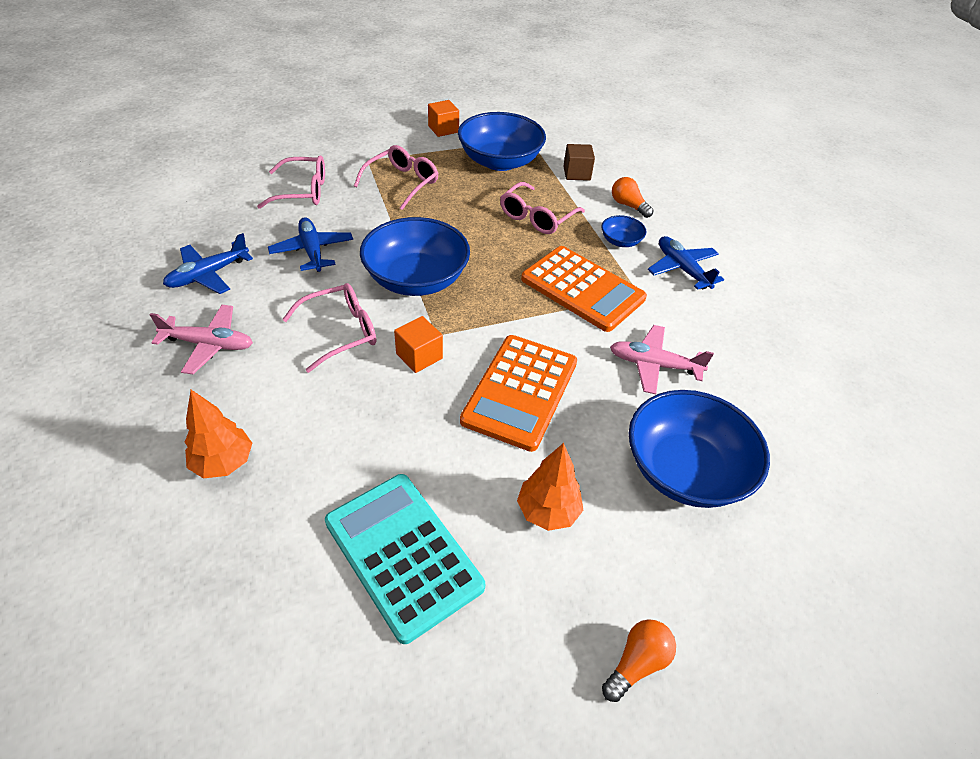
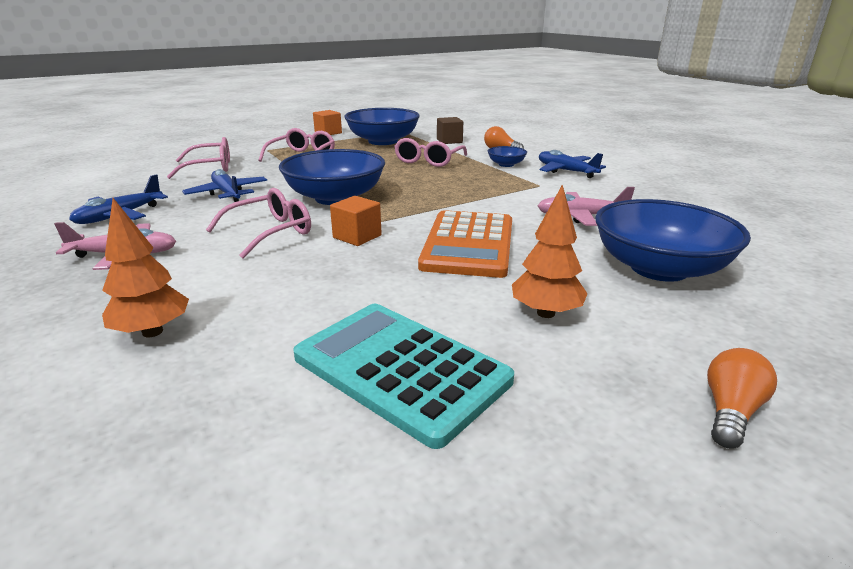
camera: 10 degrees left, 20 degrees down
orange calculator [521,246,647,332] -> none

